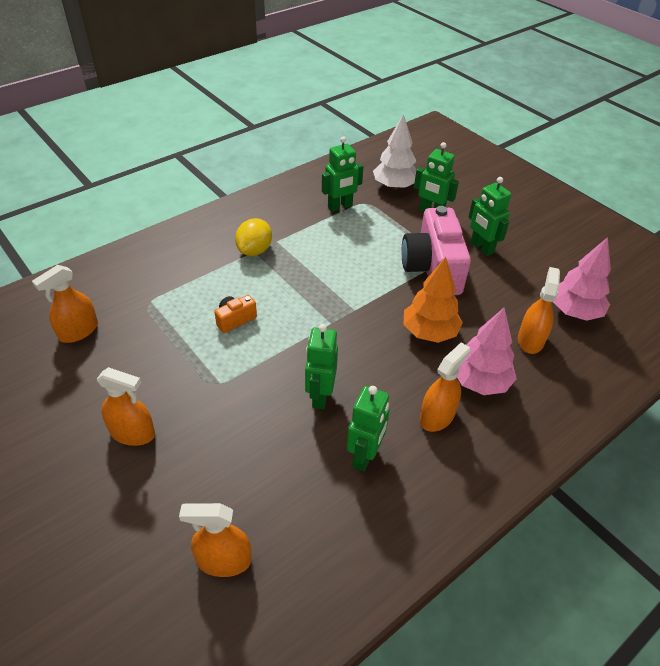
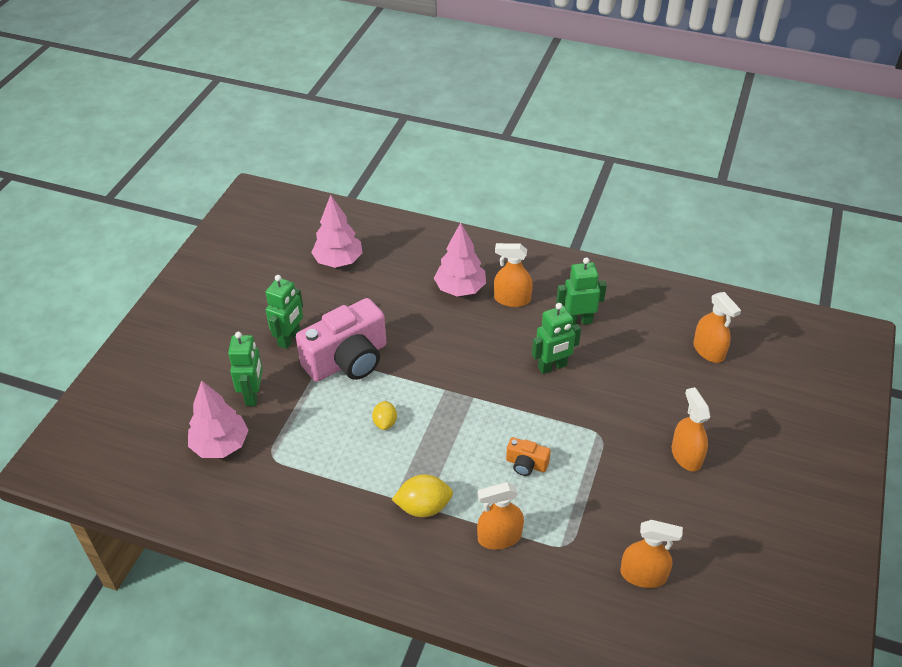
camera: 120 degrees left, 0 degrees up
green robot [322,136,363,212] -> none
white tree [373,114,417,190] -> pink tree [188,380,249,458]
orange tree [404,257,463,343] -> none
orange spray bottle [518,267,560,354] -> orange spray bottle moved to [477,482,524,549]
none -> yellow lemon [372,401,397,430]

